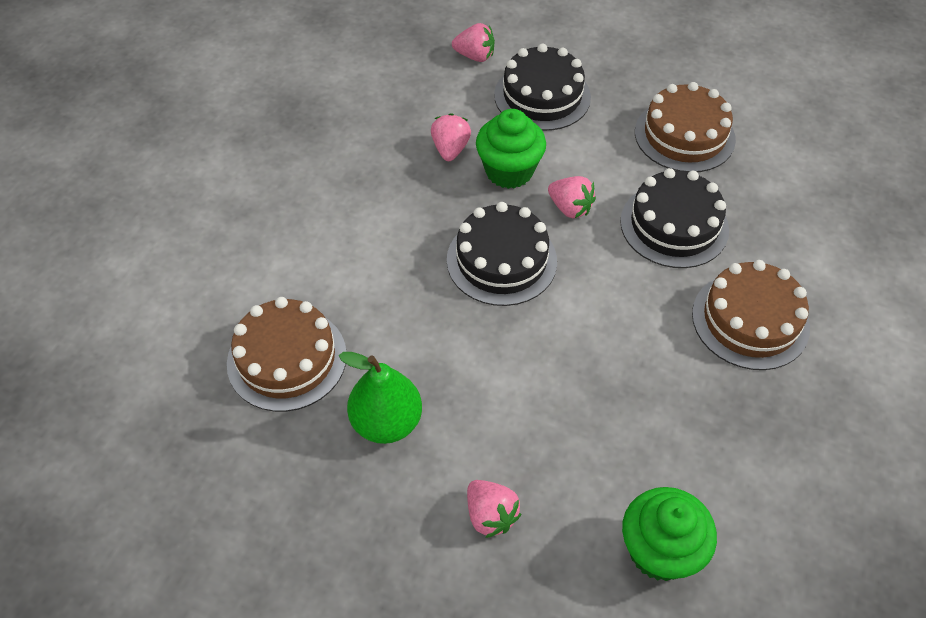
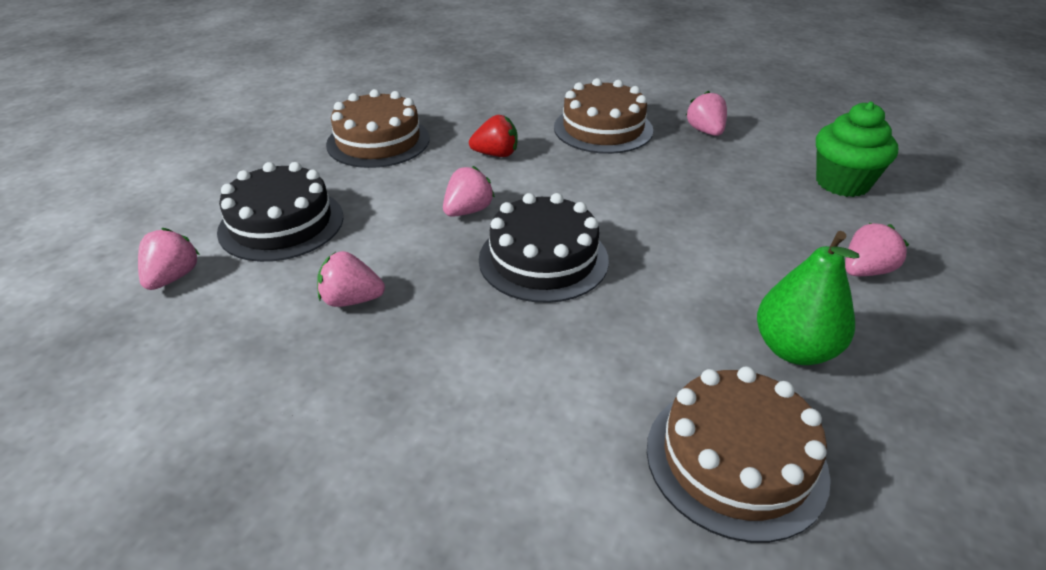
camera: 90 degrees left, 15 degrees down
green cupcake [476,109,546,189] -> none
black cake [620,168,729,268] -> red strawberry [469,115,518,157]
none -> pink strawberry [686,91,727,136]

